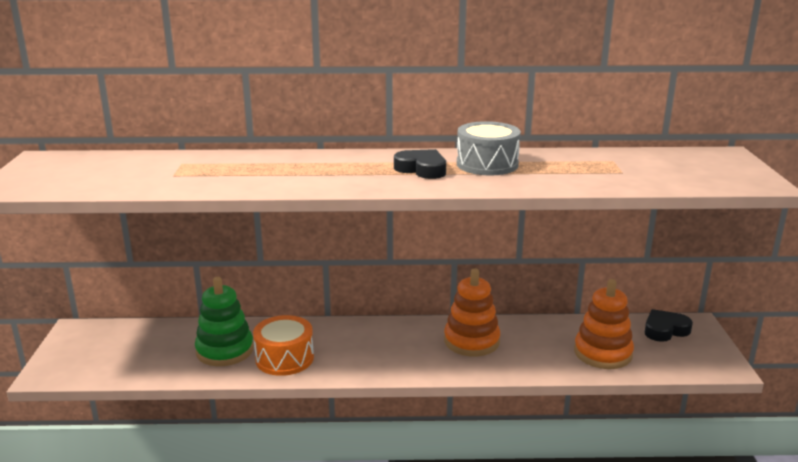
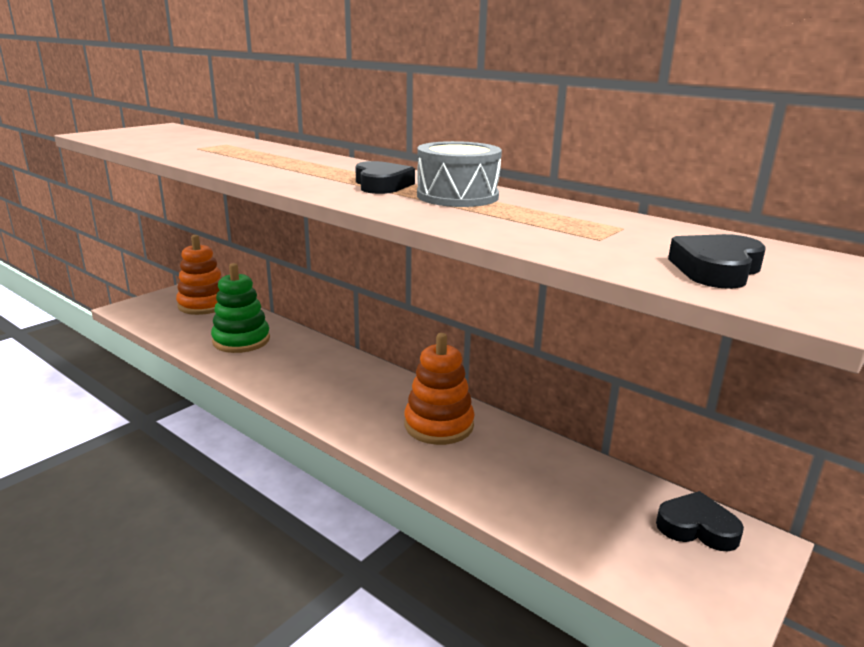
camera: 40 degrees right, 0 degrees up
orange drum [253,315,314,376] -> none
orange stacking toy [574,279,634,369] -> orange stacking toy moved to [176,235,222,315]
none -> black heart [668,234,766,289]

